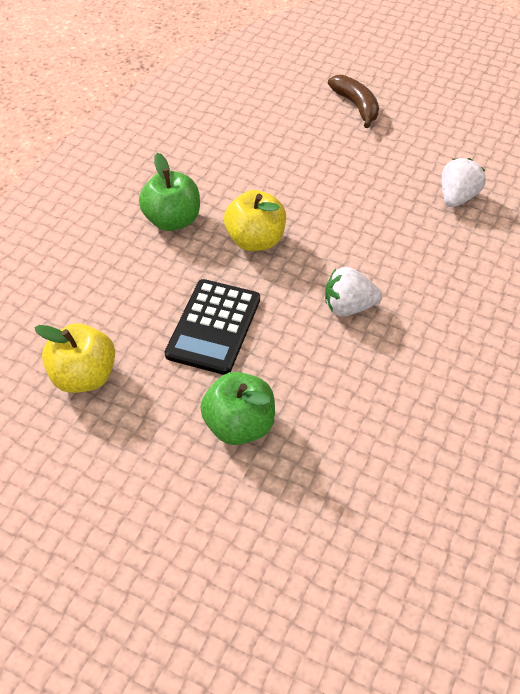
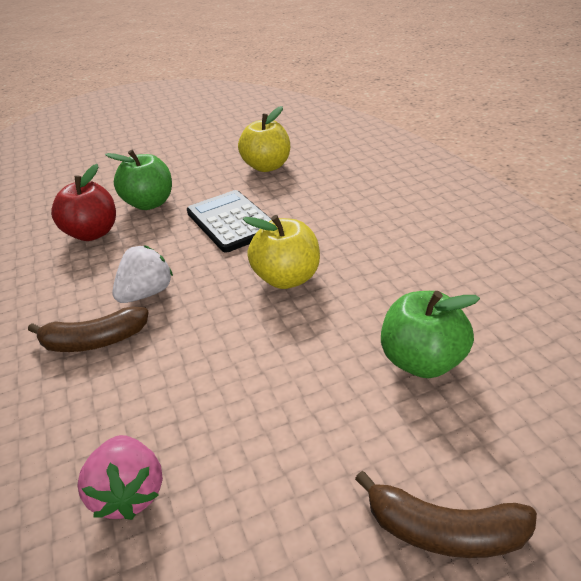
camera: 135 degrees right, 15 degrees down
green apple [139,153,200,231] -> green apple moved to [381,291,480,378]
white strawberry [442,158,486,207] -> pink strawberry [78,435,163,520]
none -> brown banana [28,306,149,352]
none -> red apple [51,164,116,241]

